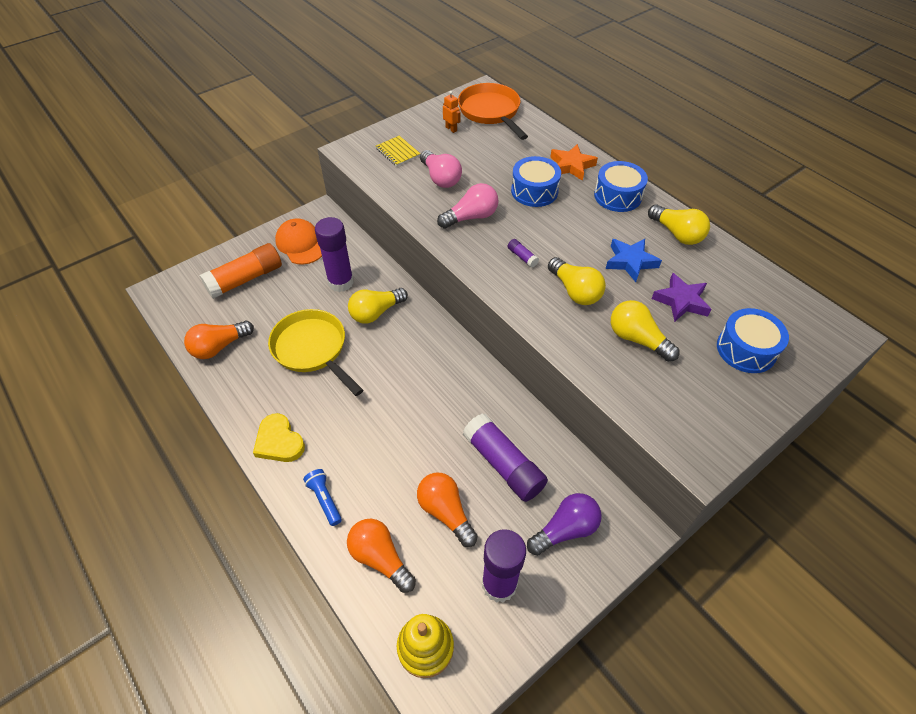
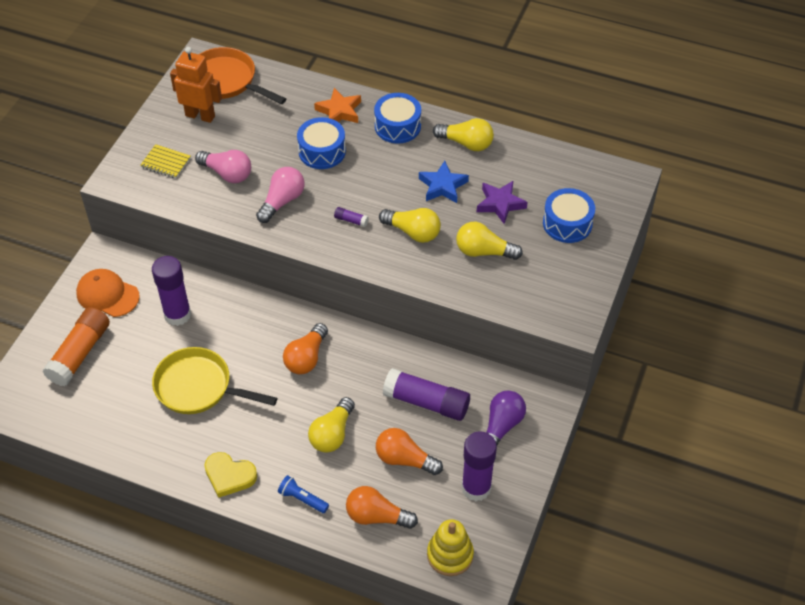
camera: 30 degrees left, 0 degrees up
orange light bulb [184,321,254,359] -> orange light bulb moved to [283,323,328,374]
yellow light bulb [348,288,408,324] -> yellow light bulb moved to [308,397,355,453]
orange robot [443,91,461,133] -> orange robot [170,47,222,123], size x2.04

